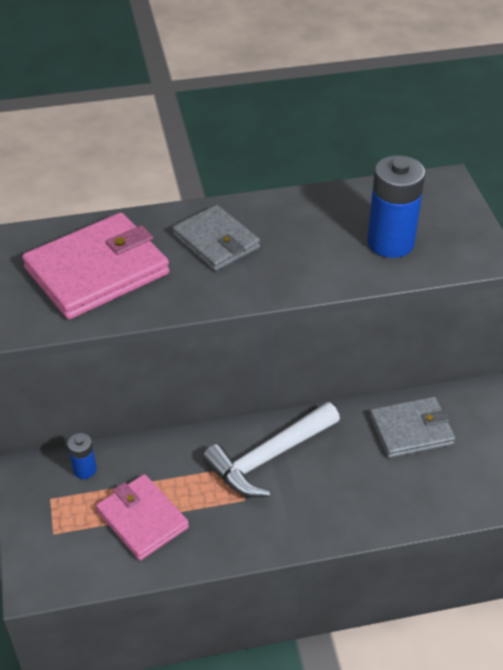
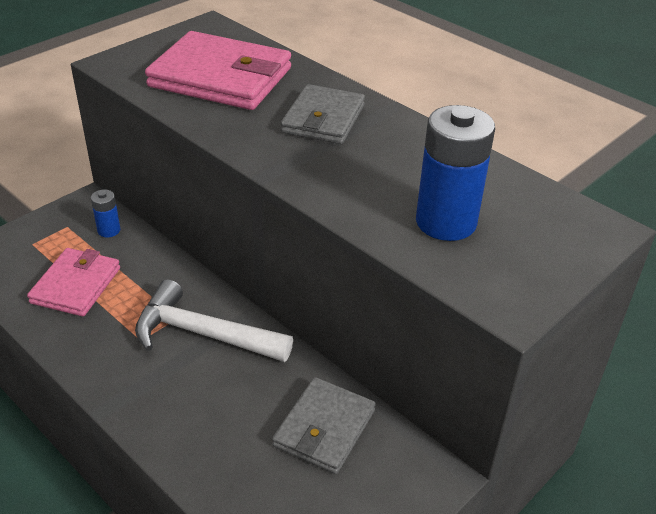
camera: 55 degrees right, 5 degrees down
grey wallet [369,397,456,458] -> grey wallet turned 75 degrees clockwise [272,377,376,474]

